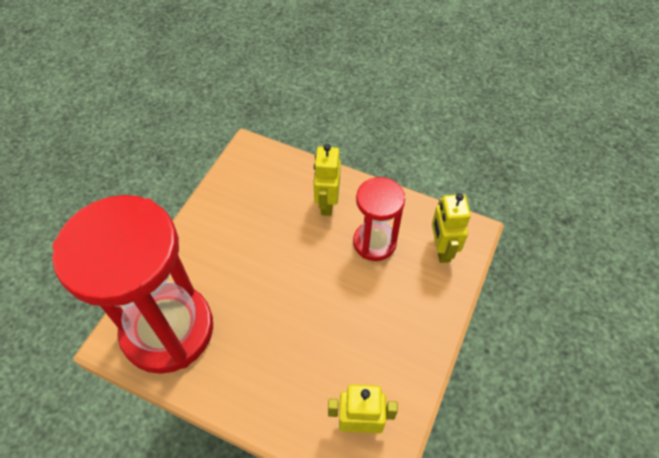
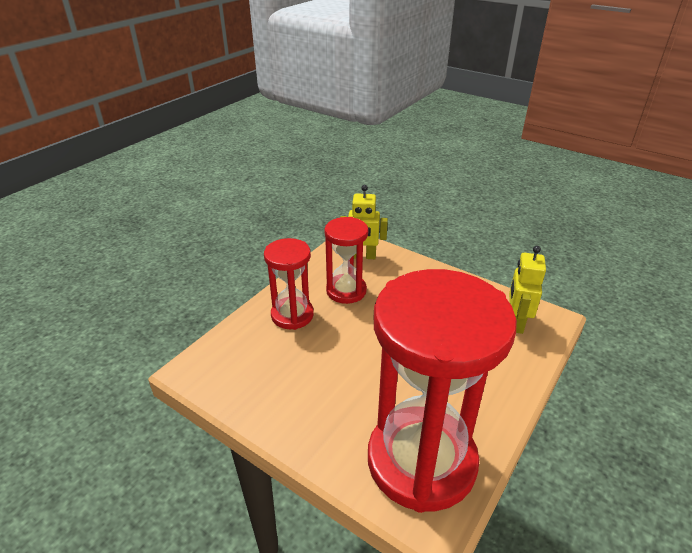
camera: 80 degrees left, 20 degrees down
yellow robot [314,144,341,216] -> red hourglass [264,238,314,330]

